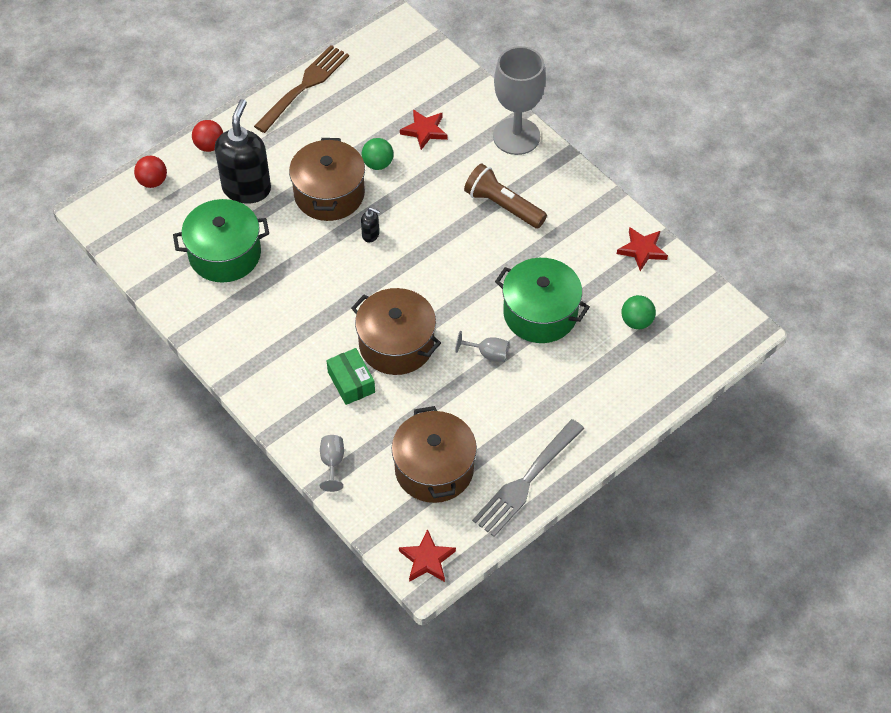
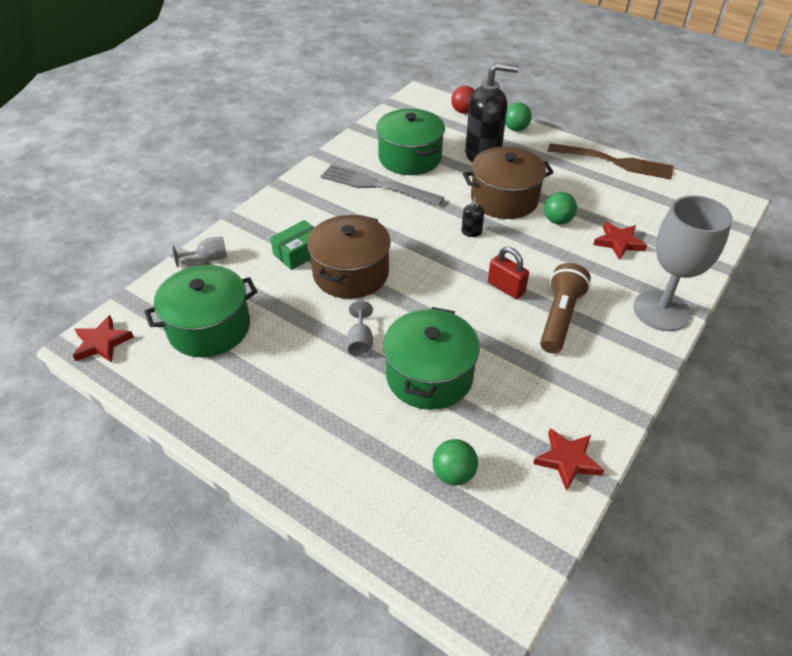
camera: 75 degrees right, 10 degrees down
red ball [192,120,223,152] -> green ball [505,102,532,131]
brown pot [392,406,477,503] -> green pot [144,265,257,357]
grey fork [472,419,584,537] -> grey fork moved to [321,164,444,206]
none -> red padlock [488,247,529,299]

